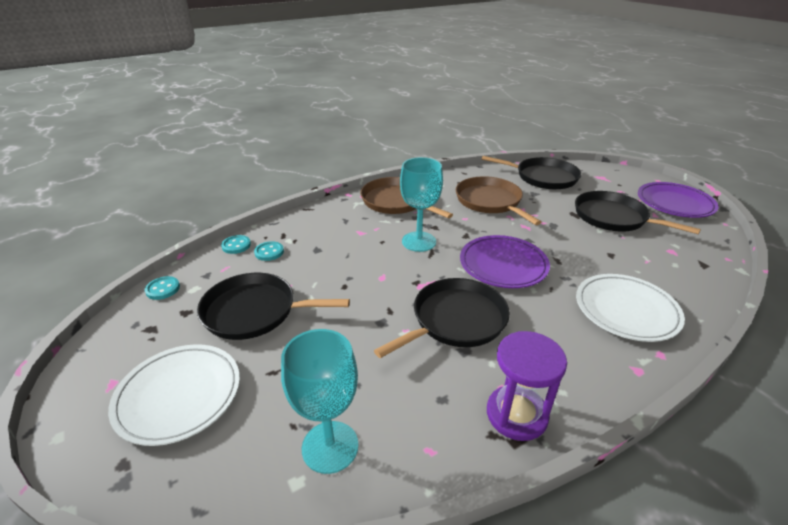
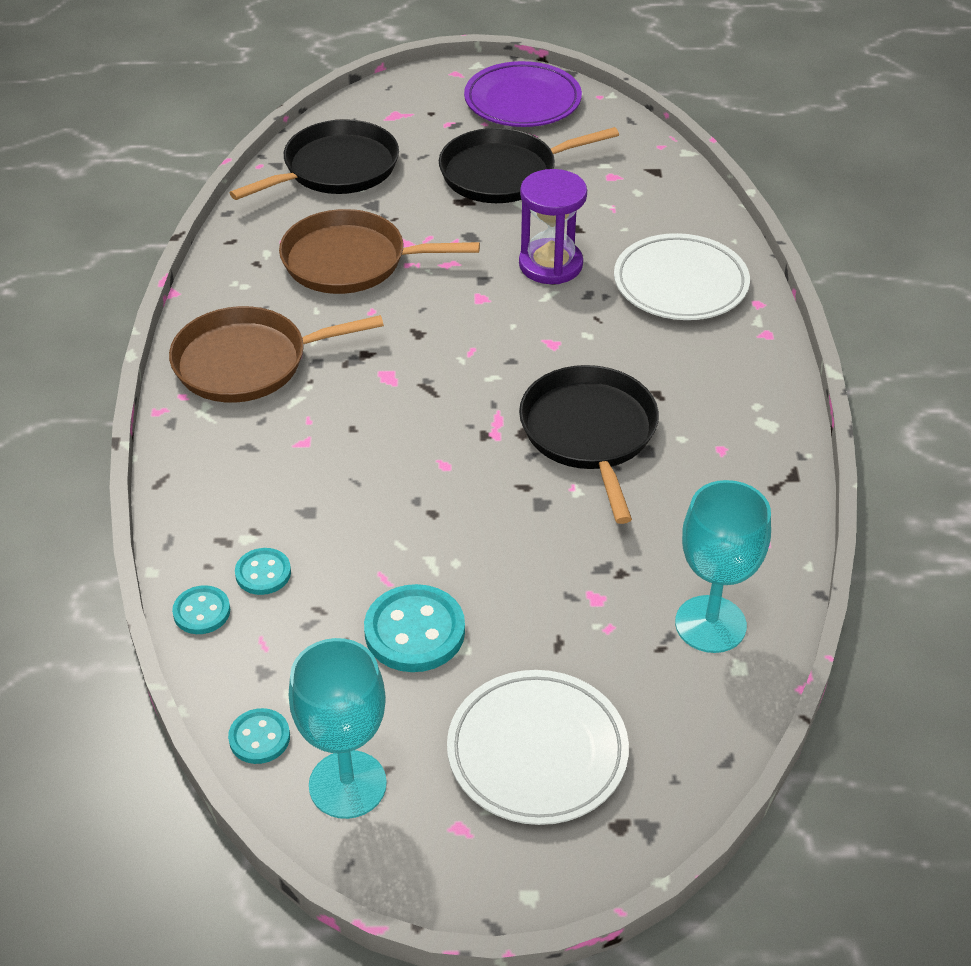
camera: 60 degrees left, 10 degrees up
black pan [197,273,350,340] -> turquoise button [364,584,465,672]
turquoise goblet [400,157,443,252] -> turquoise goblet moved to [289,638,387,819]
purple plate [460,235,550,288] -> none
purple hourglass [487,331,567,441] -> purple hourglass moved to [519,169,587,284]

